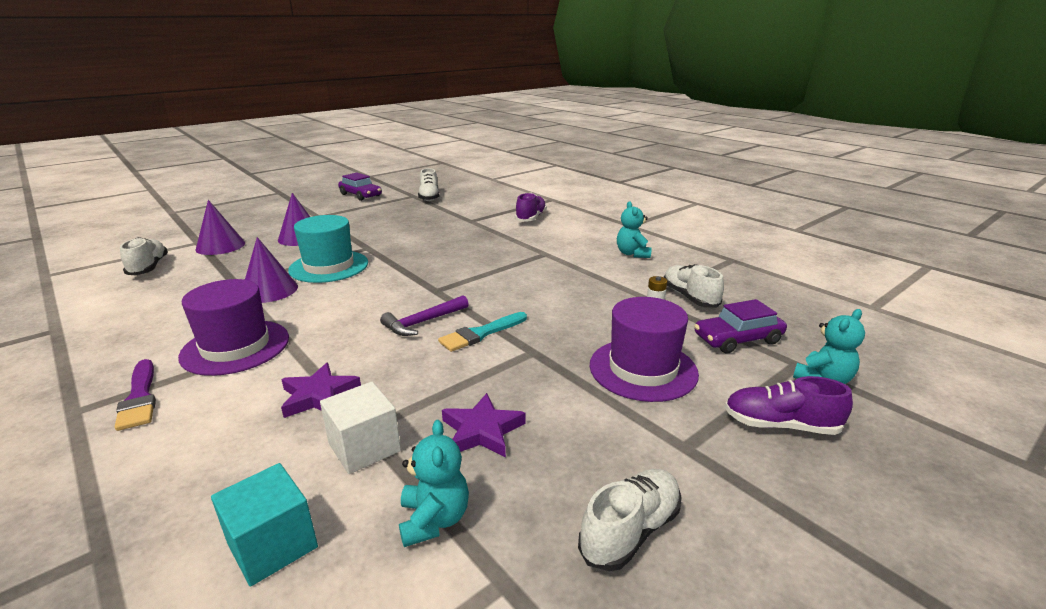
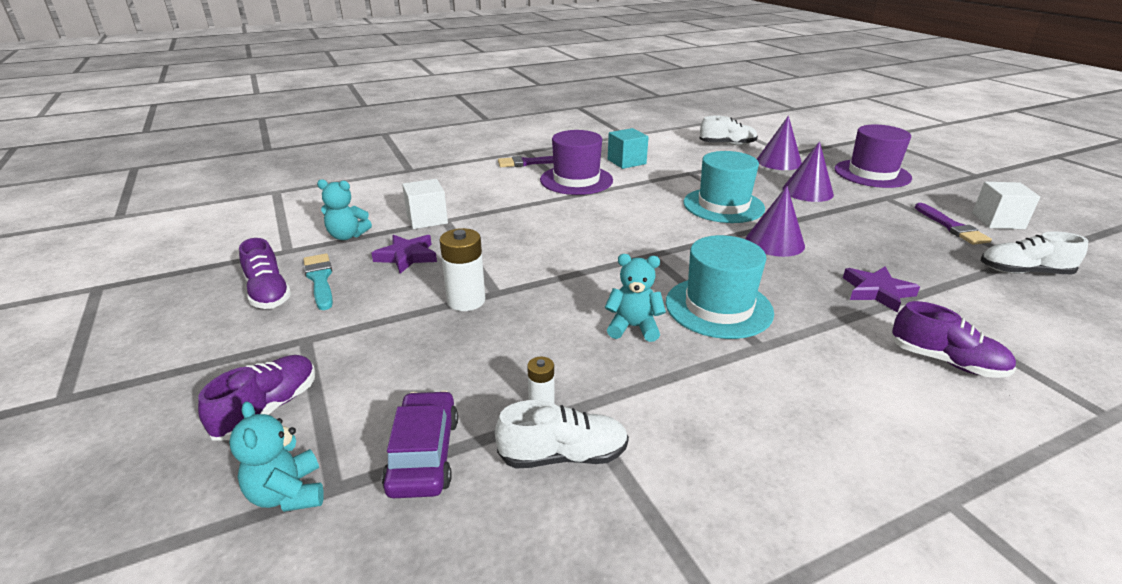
camera: 105 degrees right, 5 degrees up
turquoise cube [211,463,318,587] -> turquoise cube moved to [608,128,649,169]
purple cone [245,237,298,303] -> purple cone moved to [746,186,805,257]
purple star [281,363,361,418] -> purple star moved to [843,266,920,313]
purple car [338,173,382,201] -> white cube [972,182,1040,229]
purple hammer [380,295,469,336] -> none
turquoise brush [438,312,527,352] -> turquoise brush moved to [303,253,333,310]
white shoe [578,469,681,571] -> purple shoe [239,238,291,309]
purple hat [589,297,699,402] -> purple hat moved to [834,125,912,188]
turquoise teddy bear [617,201,651,258] -> turquoise teddy bear moved to [605,254,666,342]
none -> white battery [440,228,485,311]
none -> turquoise hat [666,235,774,339]
none -> purple brush [915,203,992,245]

